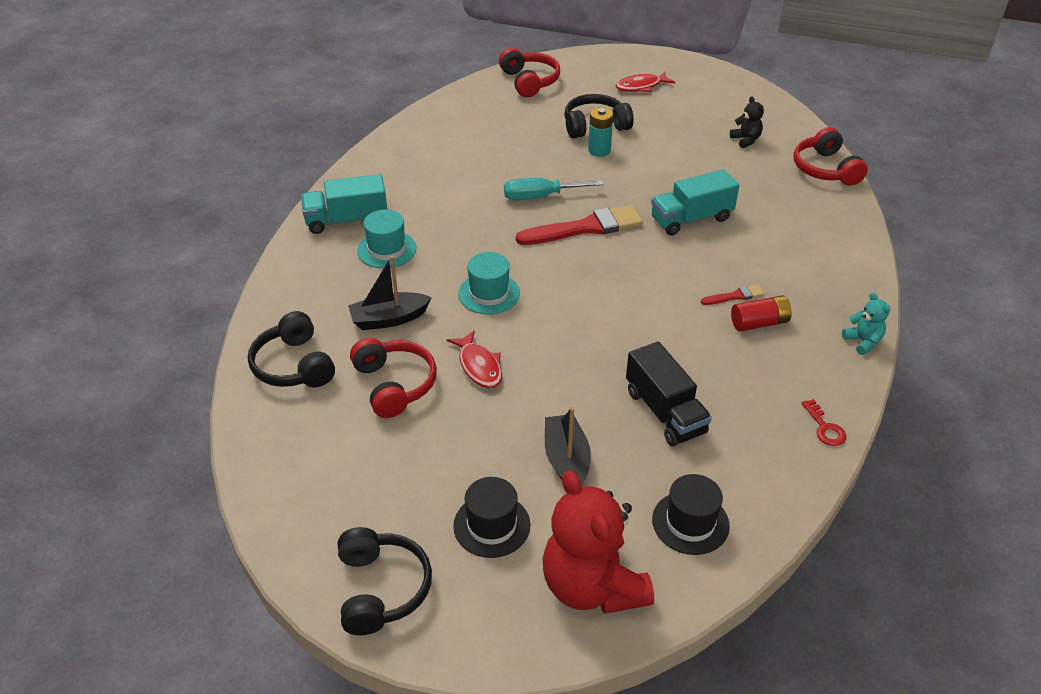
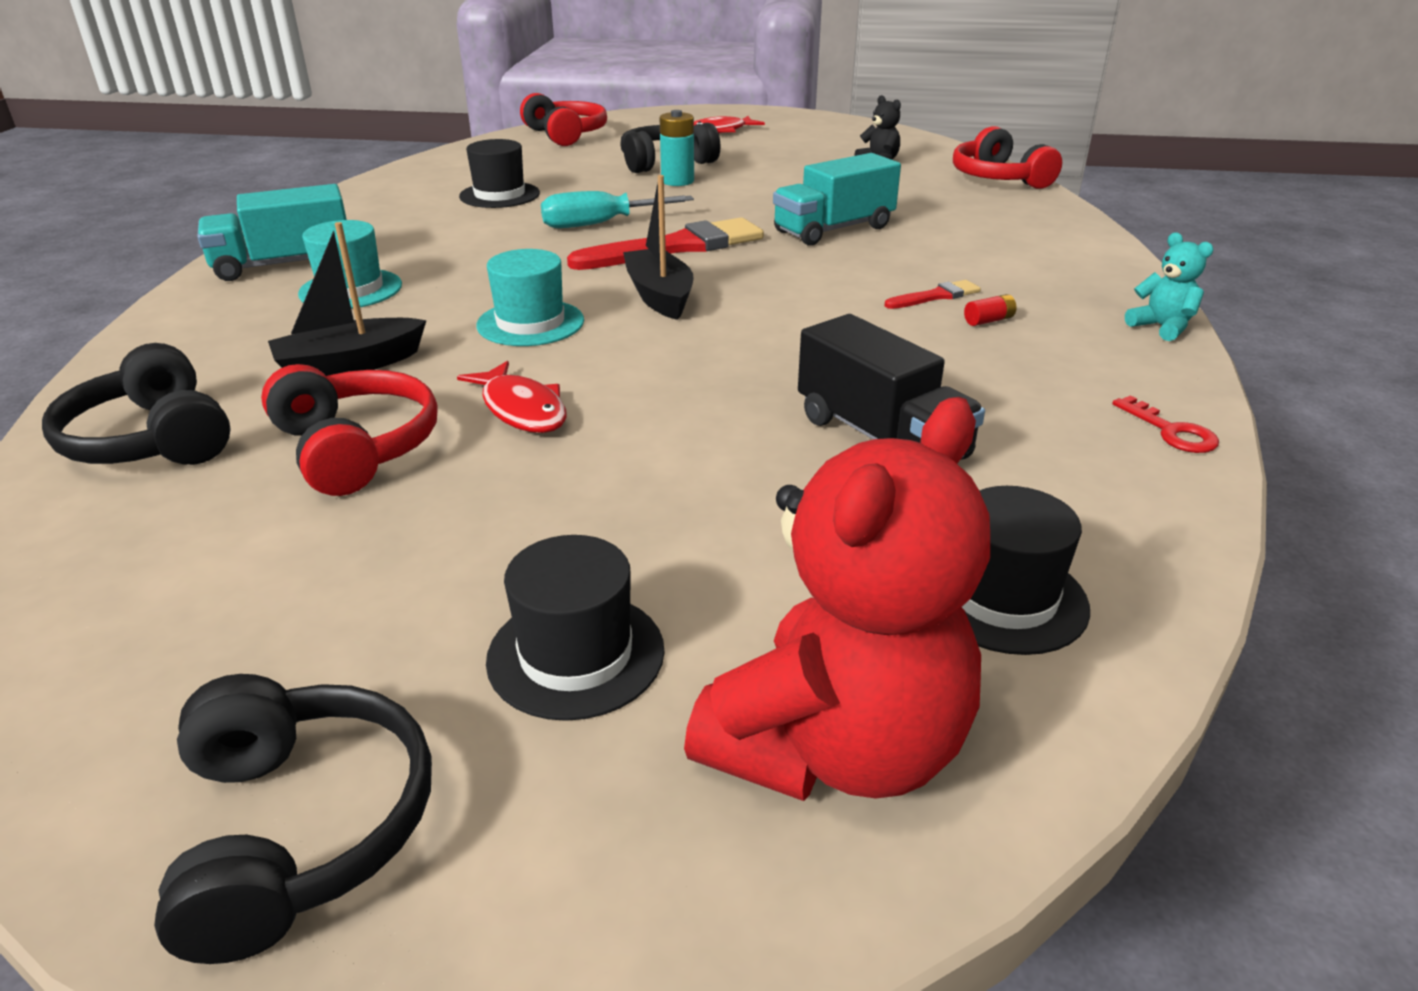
camera: 10 degrees left, 10 degrees down
red teddy bear [543,470,654,614] -> red teddy bear turned 105 degrees counterclockwise [684,397,990,801]
black boat [545,407,591,484] -> black boat moved to [623,175,694,320]
red battery [731,295,792,332] -> red battery [964,294,1016,326], size x0.53
none -> black hat [459,139,540,208]

